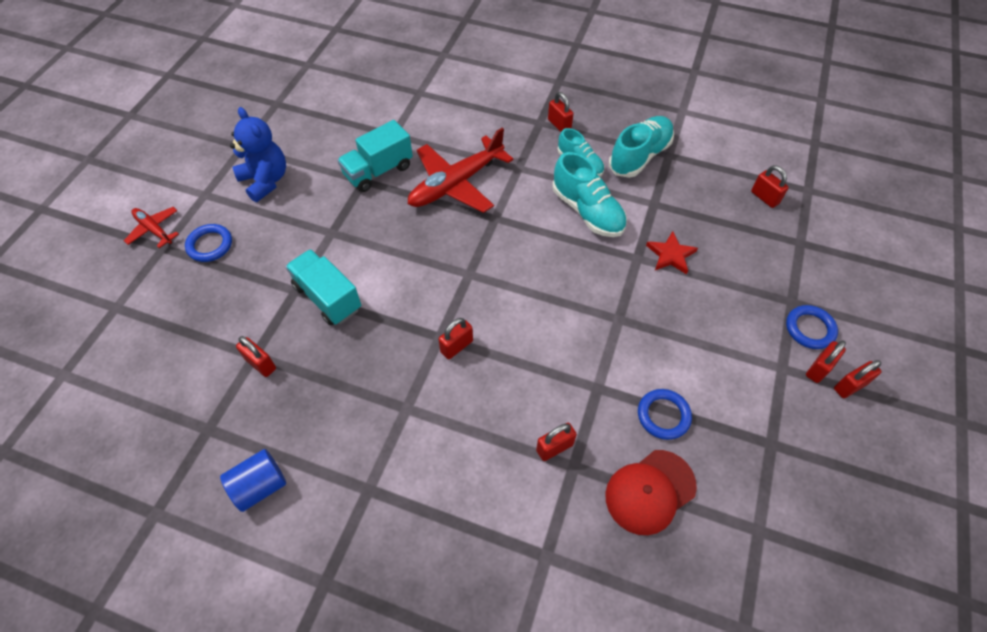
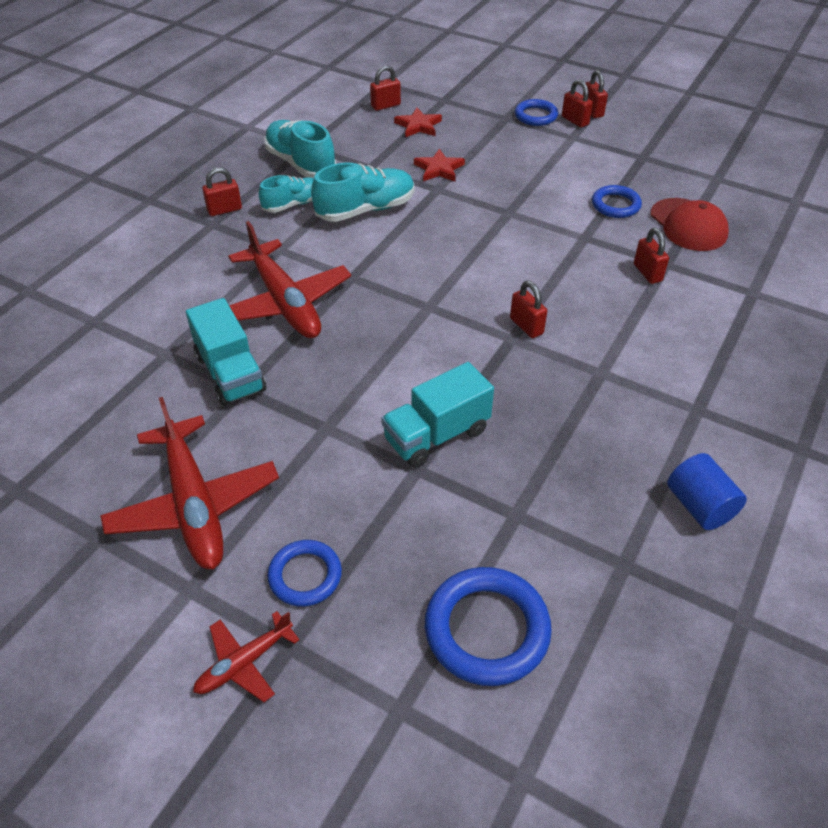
camera: 80 degrees left, 10 degrees down
blue teddy bear [230,107,286,202] -> red plane [100,397,279,569]
red padlock [236,336,276,377] -> none
none -> red star [394,107,442,137]
none -> blue ring [425,567,552,686]

